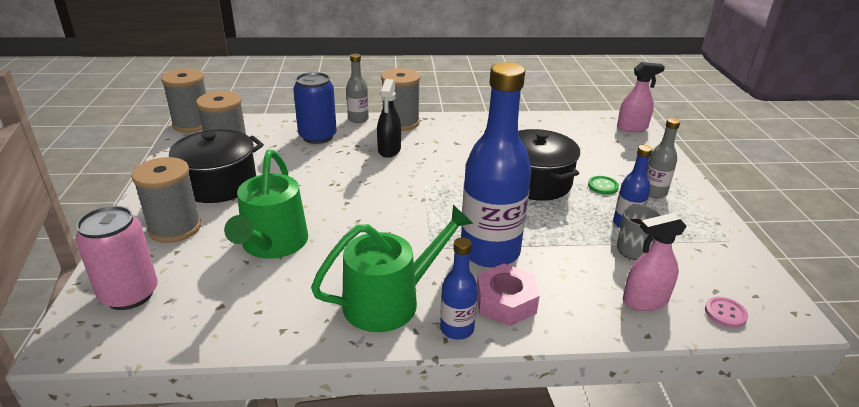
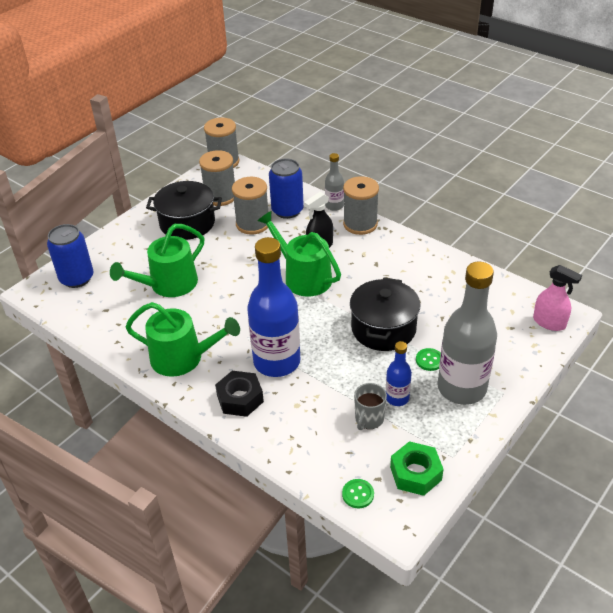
camera: 45 degrees right, 10 degrees up
pink can [75,206,158,310] -> blue can [47,224,93,288]
grey spool [131,157,201,243] -> grey spool moved to [232,177,268,235]
blue bottle [440,237,478,340] -> none
pink nut [477,263,540,326] -> black nut [215,371,264,417]
pink spray bottle [623,213,687,311] -> none
grey bottle [647,118,680,198] -> grey bottle [437,262,497,405], size x2.07
pink button [705,297,748,328] -> green button [342,479,374,509]
none -> green watering can [257,211,341,297]
none -> green nut [390,441,444,496]

